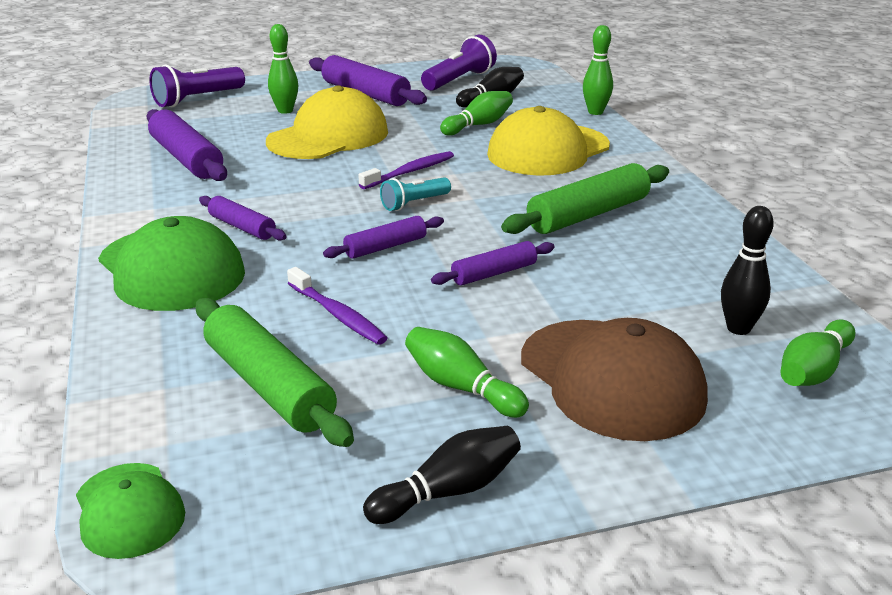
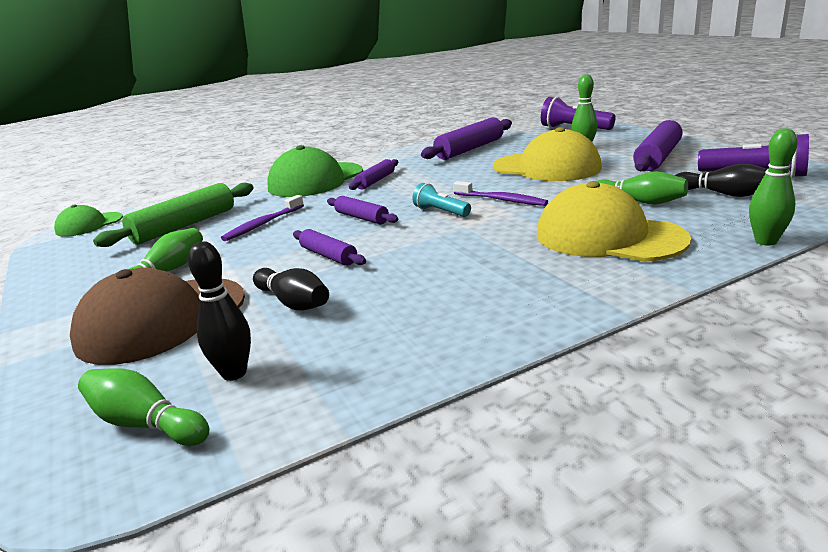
camera: 80 degrees right, 5 degrees down
black bowling pin [363,426,521,524] -> black bowling pin moved to [253,268,329,310]
green rolling pin [501,163,669,234] -> none

